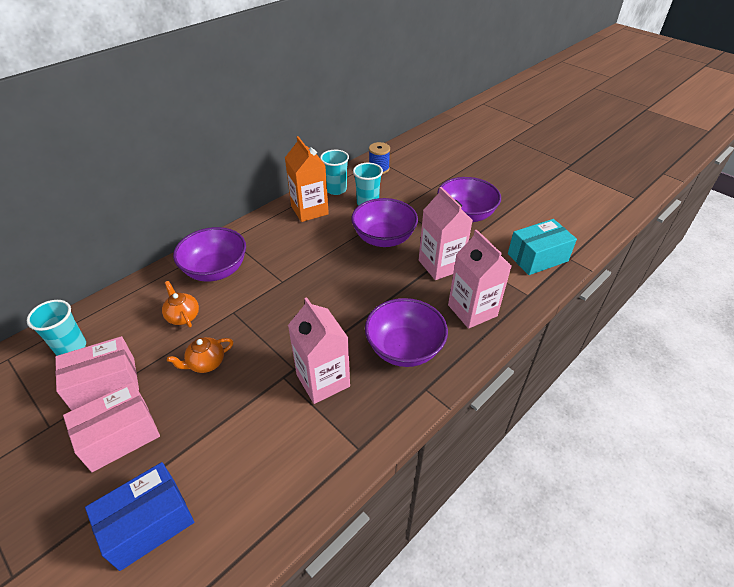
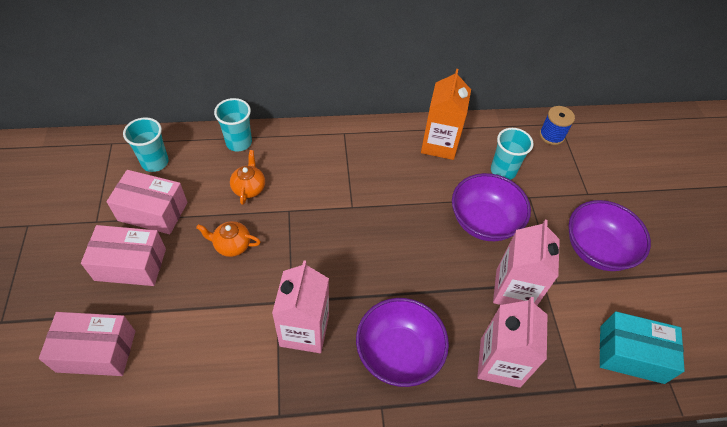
camera: 35 degrees right, 10 degrees up
blue box [85,462,194,571] -> pink box [39,312,135,376]
purple bowl [173,227,246,281] -> none
turquoise cup [320,150,349,195] -> turquoise cup moved to [214,98,252,152]

